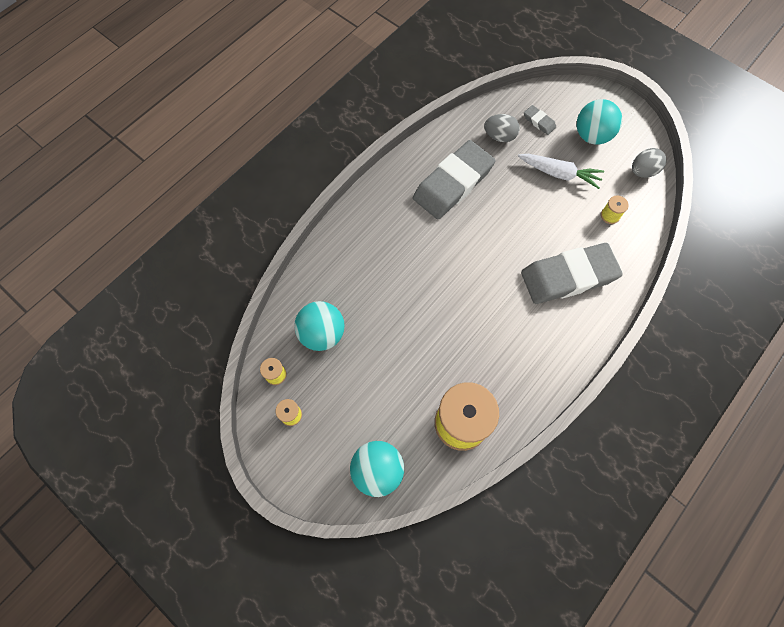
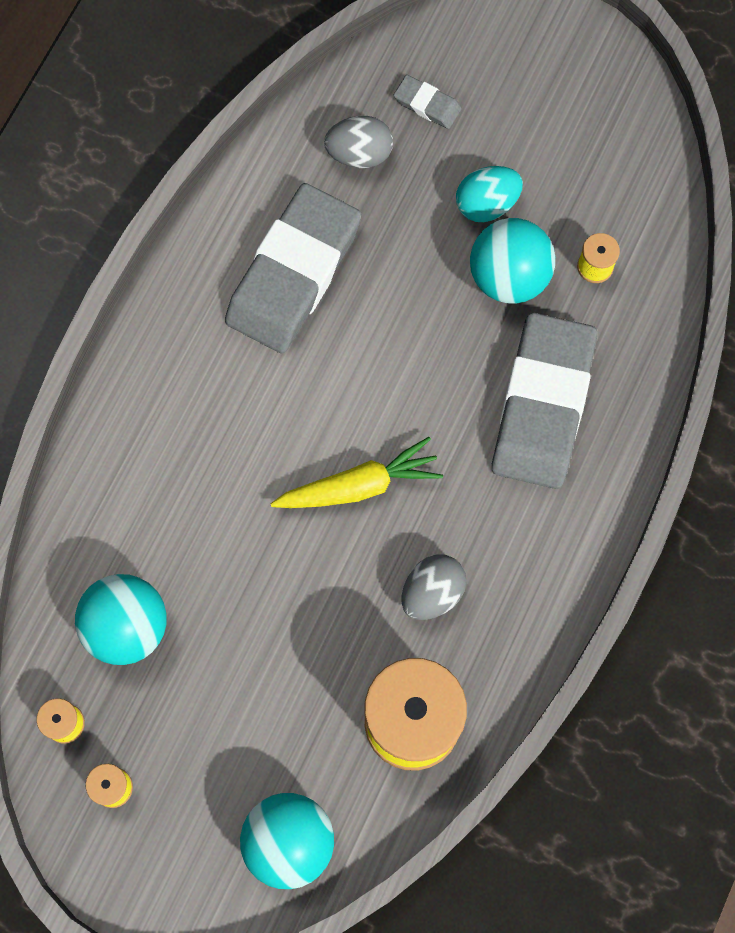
camera: 15 degrees left, 5 degrees up
white carrot [518,154,604,189] -> turquoise egg [456,166,523,222]
grey eraser [521,243,623,304] -> grey eraser turned 45 degrees counterclockwise [492,313,597,489]
turquoise ball [577,99,622,145] -> turquoise ball moved to [470,218,555,304]
grey egg [632,148,667,178] -> grey egg moved to [402,554,466,620]
none -> yellow carrot [270,437,443,508]

